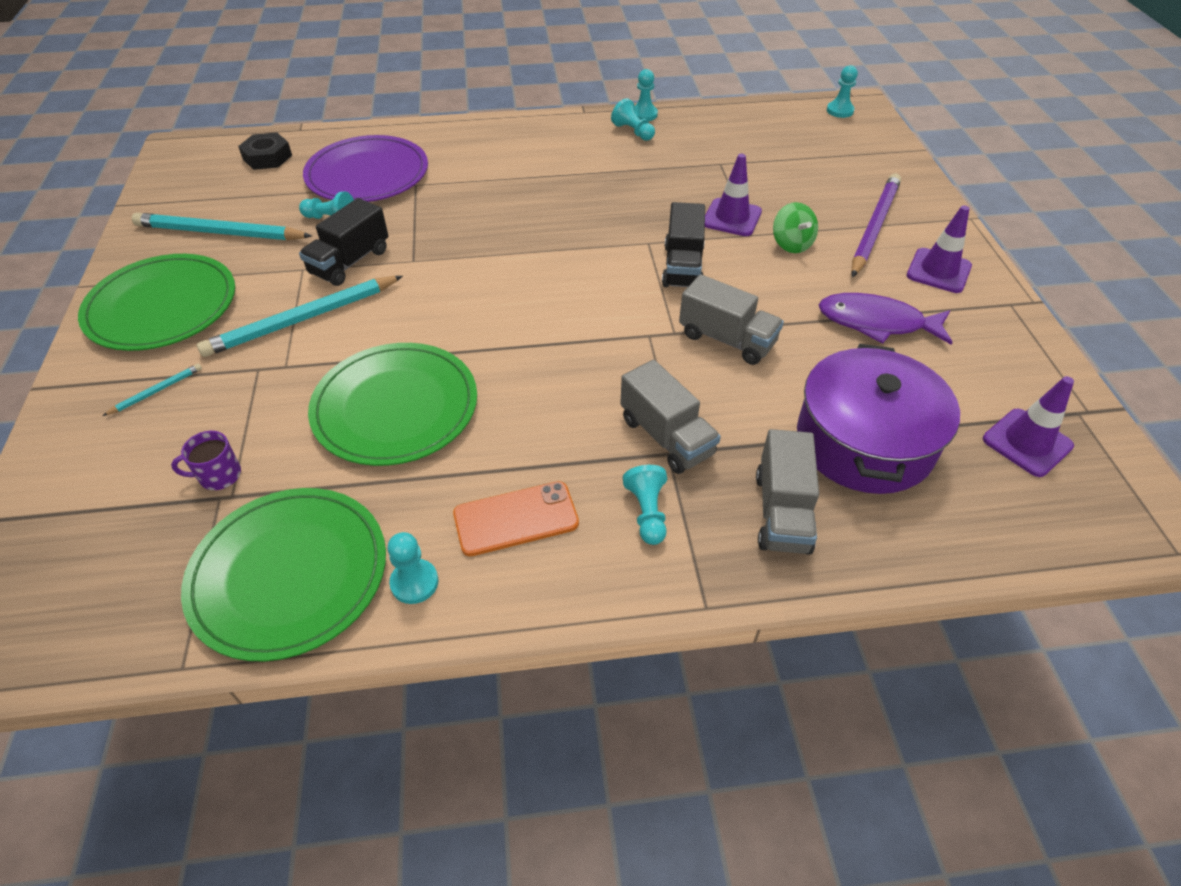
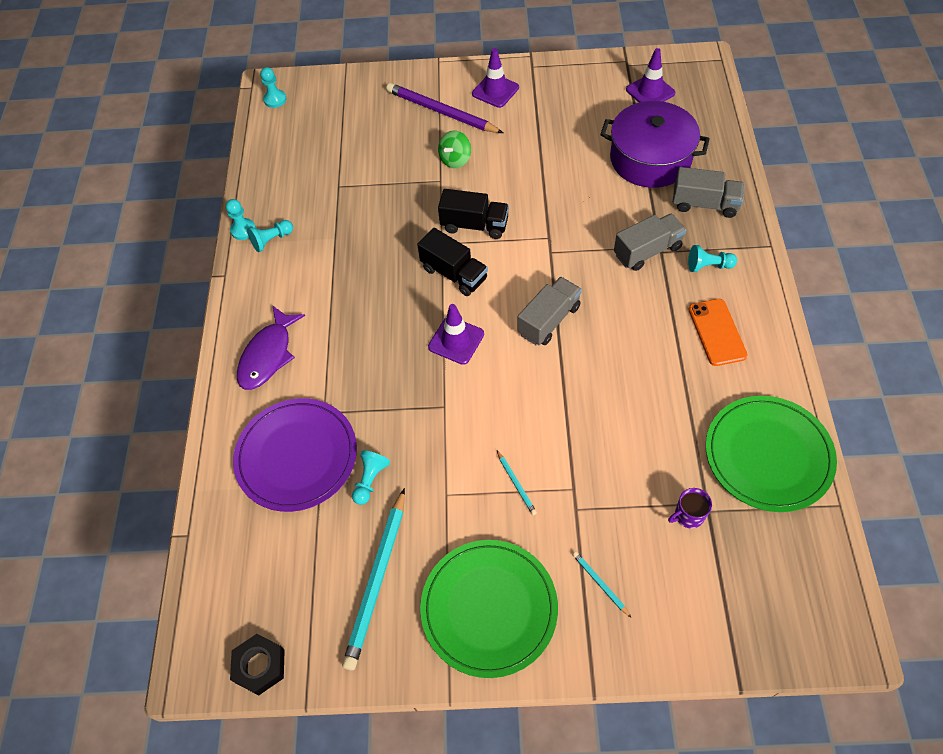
camera: 80 degrees left, 10 degrees up
purple mug [171,431,241,490] -> purple mug turned 75 degrees clockwise [668,488,712,529]
turquoise pencil [197,276,403,357] -> turquoise pencil [497,450,537,515], size x0.44
black nut [238,132,292,170] -> black nut moved to [230,634,285,695]
black truck [299,198,388,286] -> black truck moved to [417,228,488,296]
green plate [308,343,477,466] -> none
turquoise pawn [388,532,438,604] -> none
grey truck [679,274,784,365] -> grey truck moved to [518,277,582,346]
purple traffic cone [705,154,762,236] -> purple traffic cone moved to [428,304,484,365]
green spinning top [773,202,818,253] -> green spinning top turned 135 degrees clockwise [438,131,471,168]
purple fish [819,293,953,345] -> purple fish moved to [237,306,305,390]

